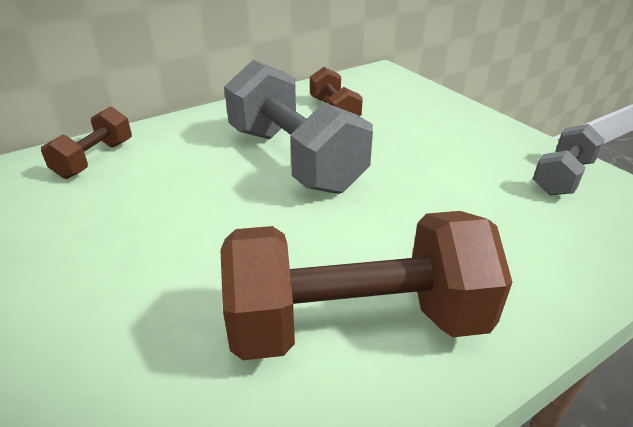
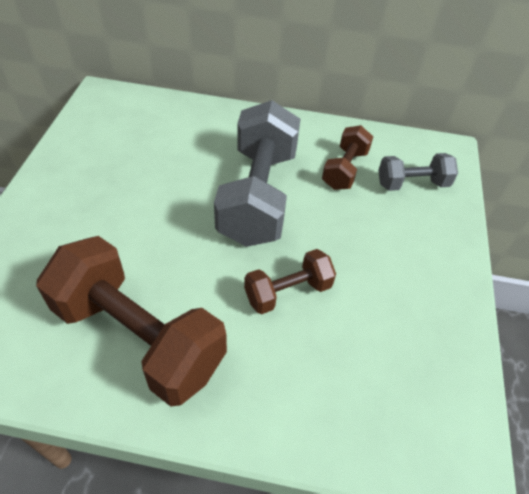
camera: 40 degrees right, 15 degrees up
brown dumbbell [41,106,132,179] -> brown dumbbell moved to [244,249,336,314]
grey dumbbell [533,124,605,196] -> grey dumbbell moved to [378,153,458,191]

